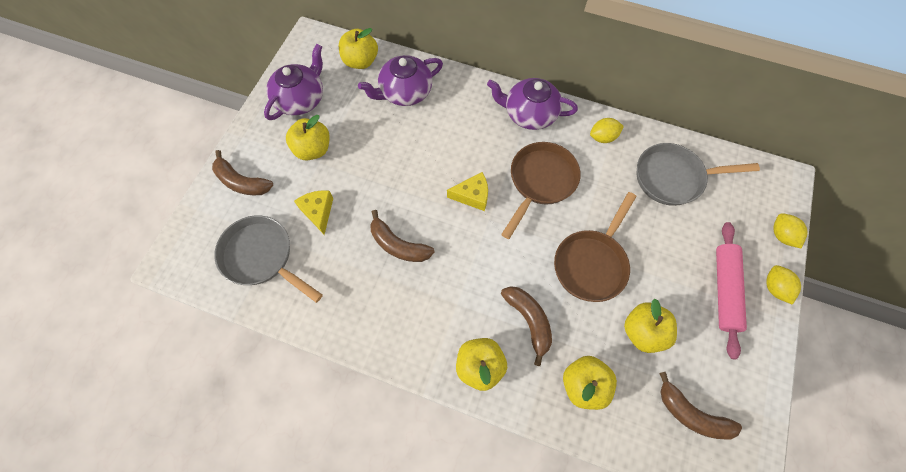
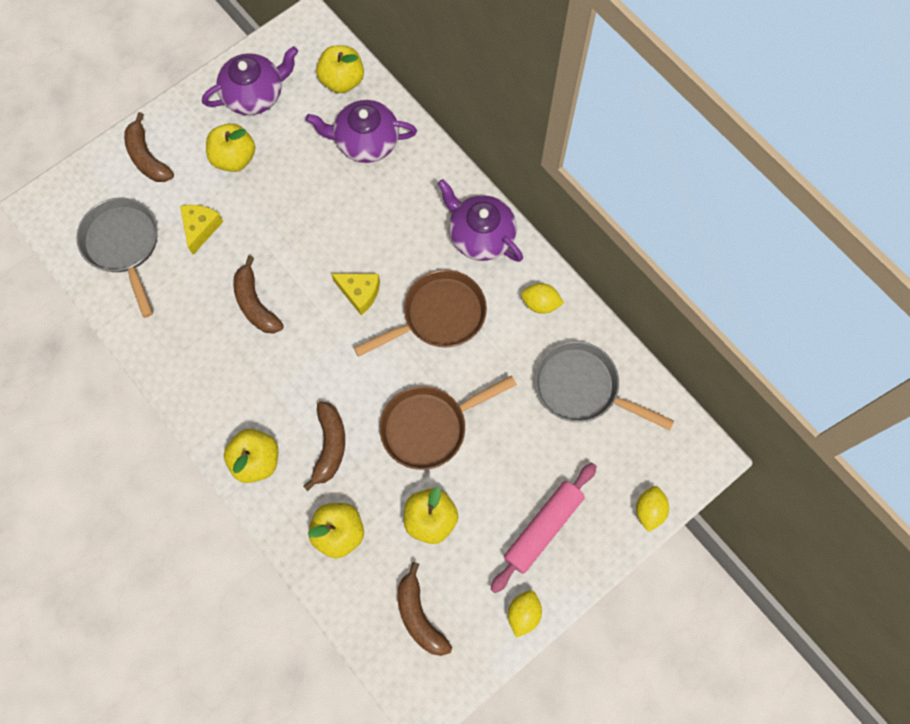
camera: 30 degrees right, 5 degrees up
yellow lemon [766,265,801,305] -> yellow lemon moved to [508,590,542,638]

